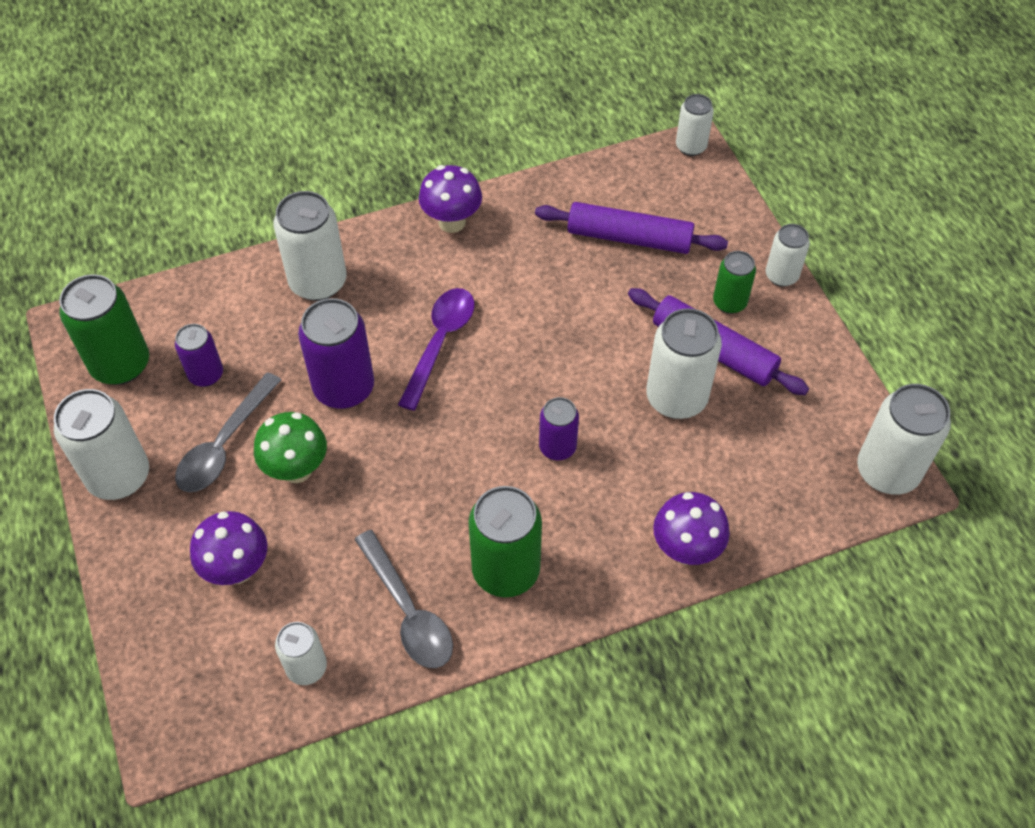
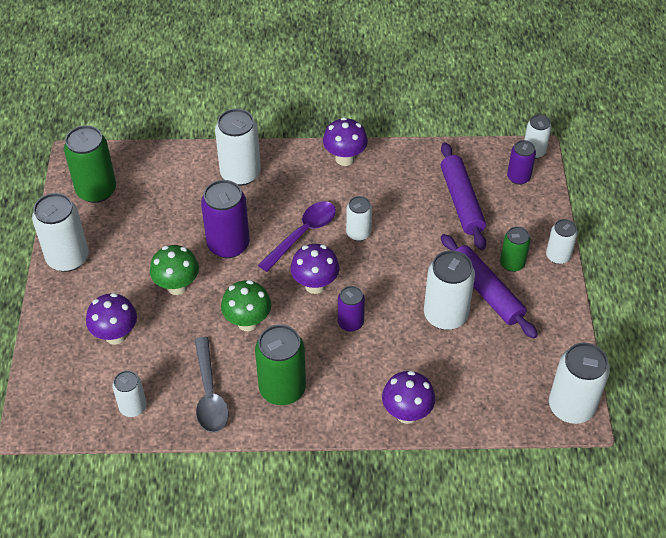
camera: 20 degrees right, 5 degrees down
purple can [175,324,223,387] -> purple can moved to [507,140,536,185]
grey spoon [175,372,281,492] -> none
purple rolling pin [535,202,728,254] -> purple rolling pin turned 45 degrees clockwise [441,142,486,250]
none -> green mushroom [221,280,271,331]
none -> purple mushroom [291,244,339,294]
none -> white can [346,196,372,241]

